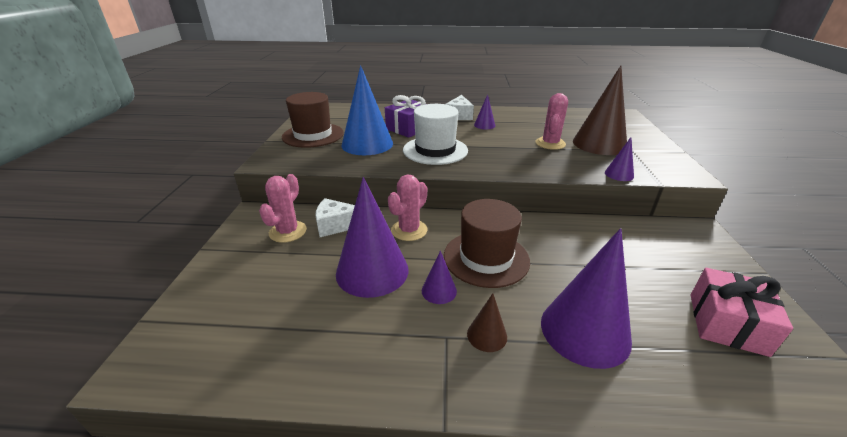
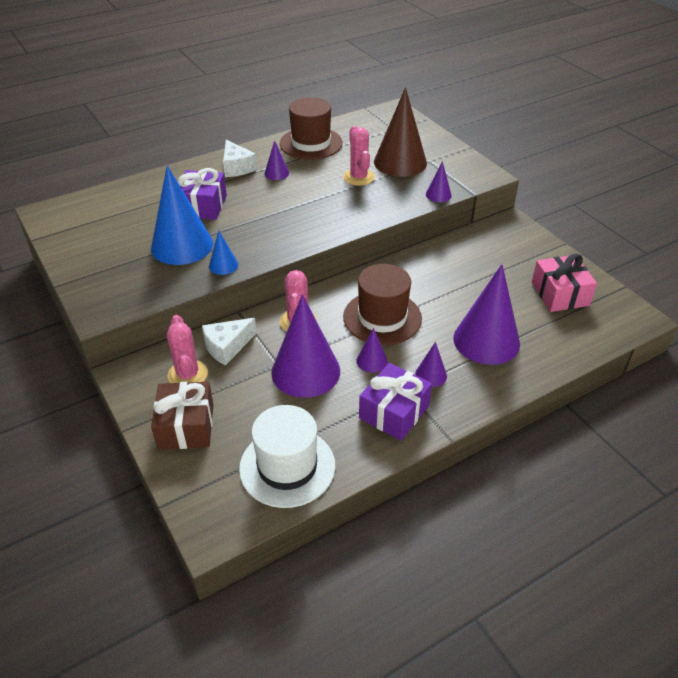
camera: 35 degrees left, 10 degrees up
brown hat [282,92,344,148] -> brown hat moved to [280,97,343,160]
white hat [403,104,468,165] -> white hat moved to [239,405,335,508]
brown cone [467,293,507,352] -> purple cone [415,342,447,387]
none -> brown gift [151,382,214,450]
none -> blue cone [209,230,238,275]
none -> purple gift [359,363,432,441]

